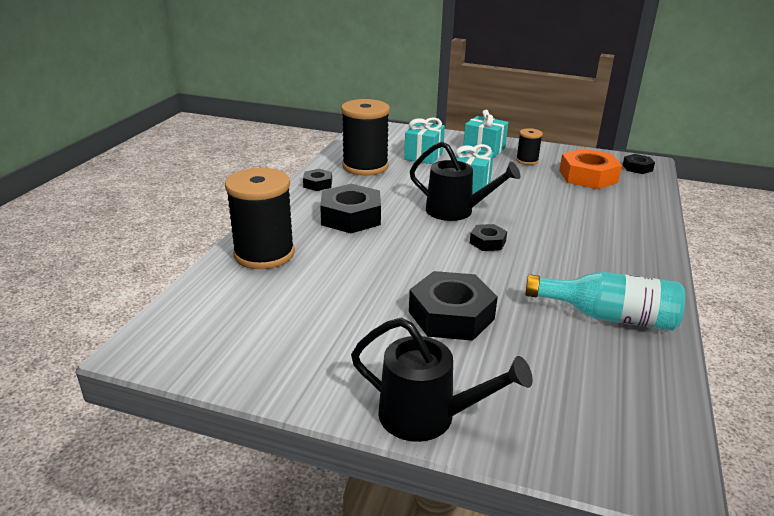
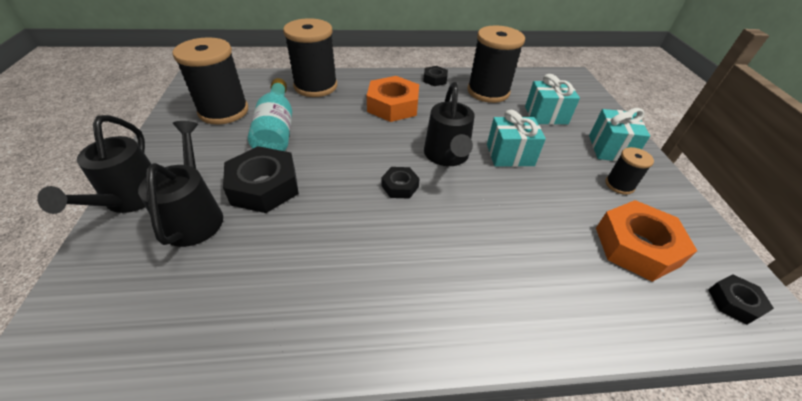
camera: 65 degrees right, 15 degrees up
black nut [320,184,381,233] -> orange nut [367,76,419,122]
turquoise bottle [525,272,685,331] -> turquoise bottle moved to [248,78,292,151]
none -> black watering can [138,121,223,247]
none -> black spool [172,37,248,124]

